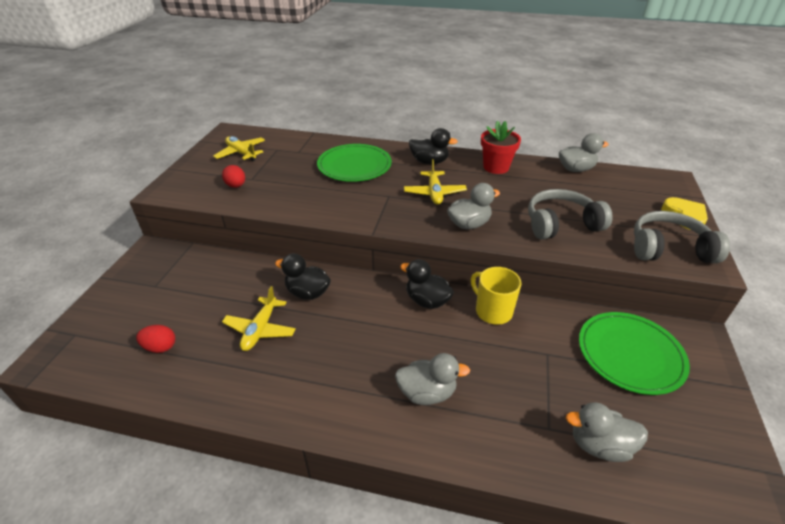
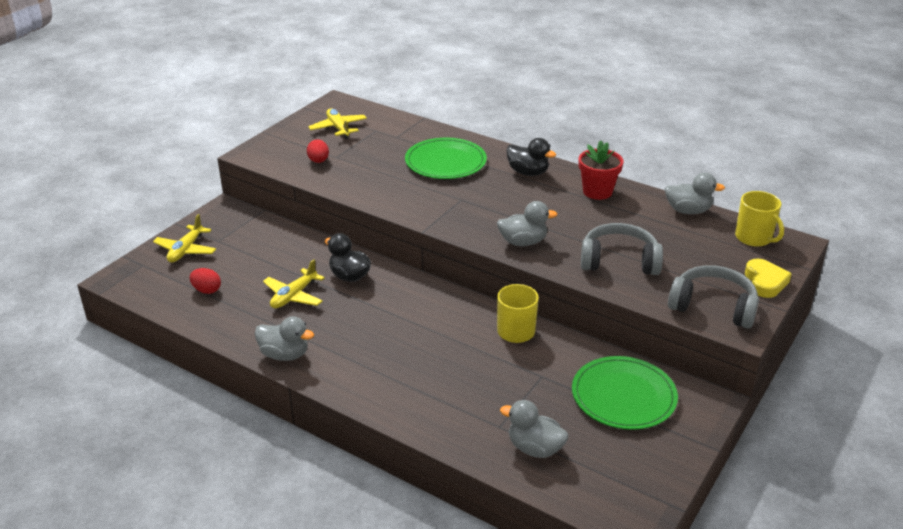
camera: 20 degrees right, 5 degrees down
grey duck [395,353,470,405] -> grey duck moved to [255,316,314,361]
black duck [400,259,454,309] -> none
yellow plane [404,159,467,205] -> yellow plane moved to [153,214,216,263]
none -> yellow mug [735,191,784,247]

